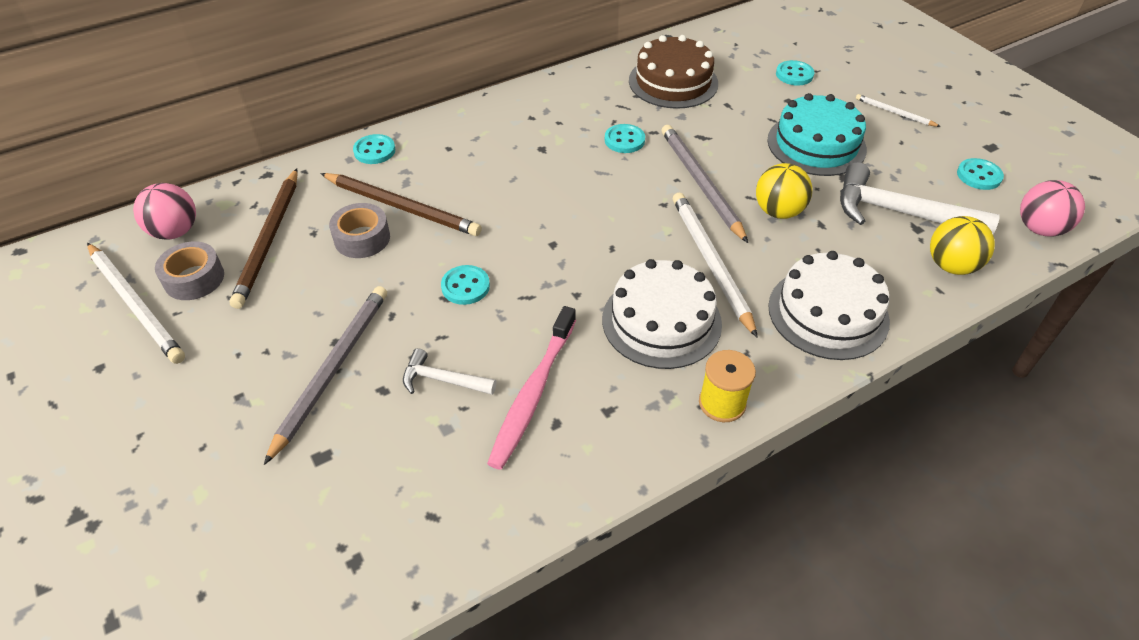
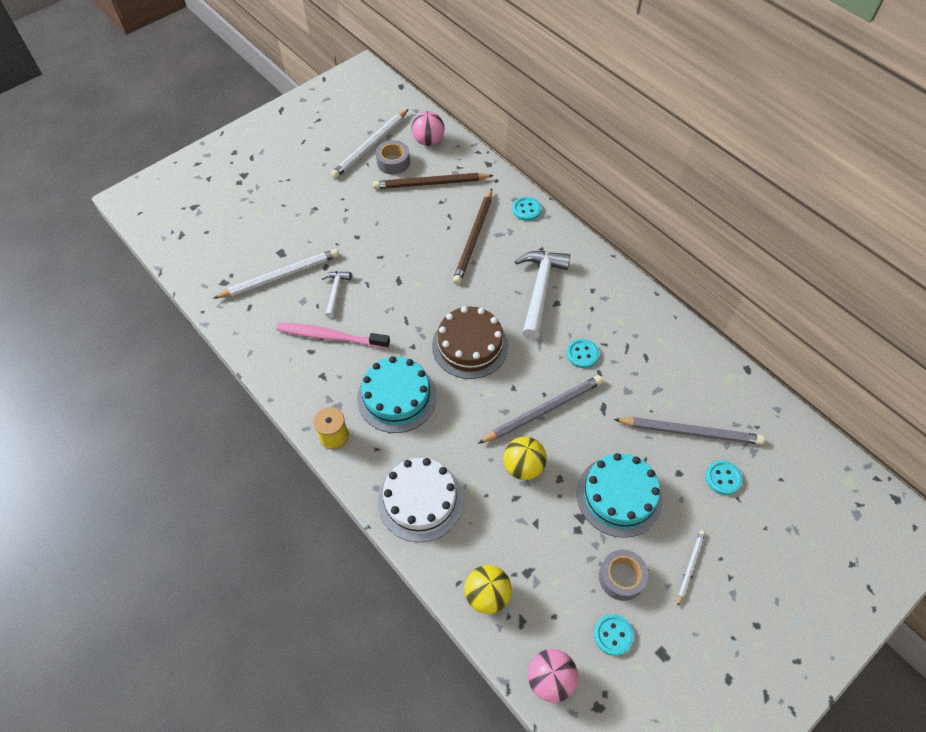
camera: 80 degrees right, 10 degrees up
grey pencil [264,286,387,465] -> grey pencil moved to [614,417,765,445]
grey tape [329,203,390,258] -> grey tape moved to [599,550,648,601]
turquoise button [441,265,490,305] -> none
white cake [602,259,722,369] -> turquoise cake [357,356,437,433]
brown cake [629,35,718,109] -> brown cake moved to [432,306,508,379]
white pencil [673,193,758,338] -> white pencil moved to [213,249,339,299]
white hammer [840,162,1000,235] -> white hammer moved to [515,251,571,339]

